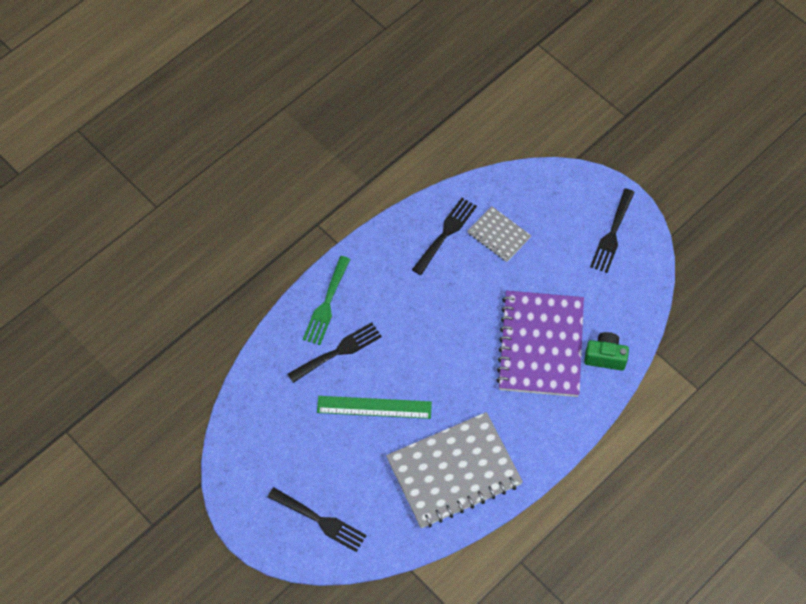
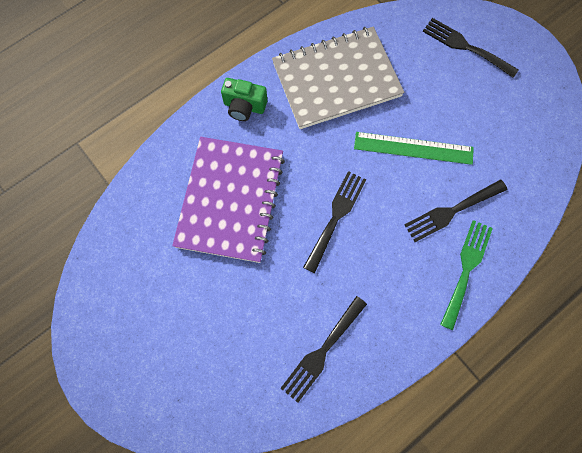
camera: 175 degrees left, 10 degrees up
grey notebook [467,206,531,262] -> none
green camera [584,332,629,371] -> green camera moved to [221,78,267,121]
black fork [590,189,635,273] -> black fork moved to [303,171,366,273]

